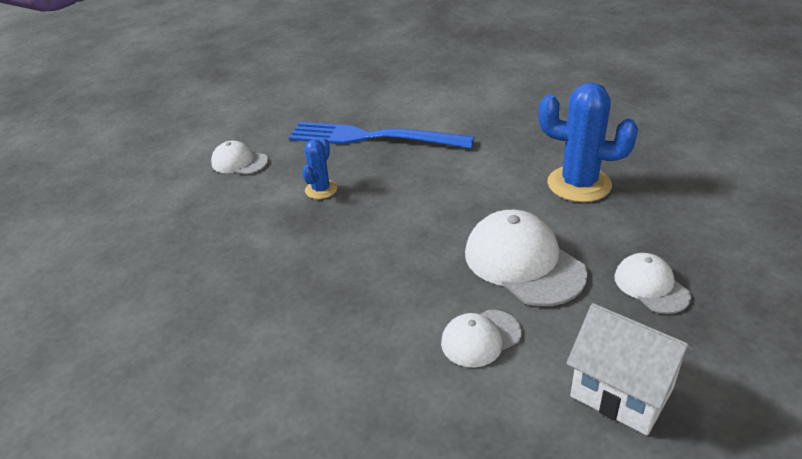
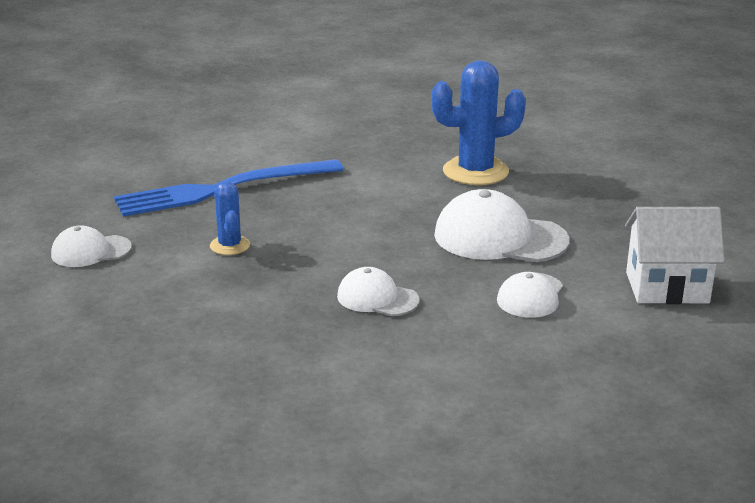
camera: 40 degrees left, 10 degrees down
white cap [614,253,691,314] -> white cap moved to [337,267,419,316]

